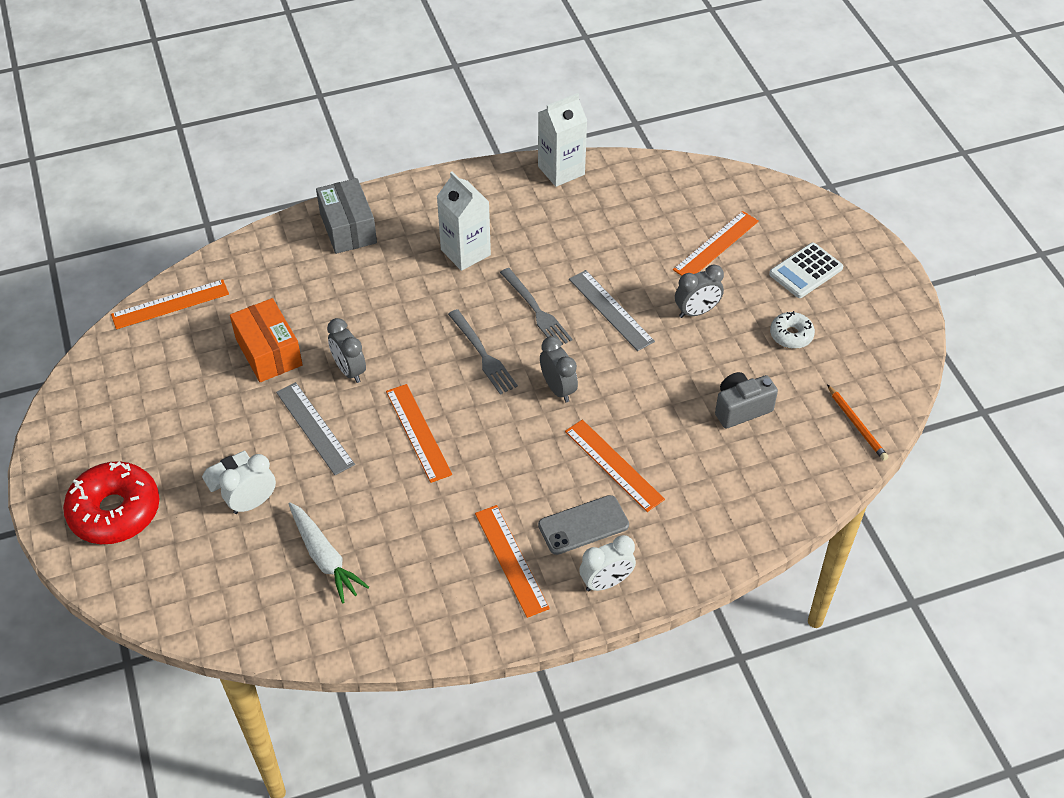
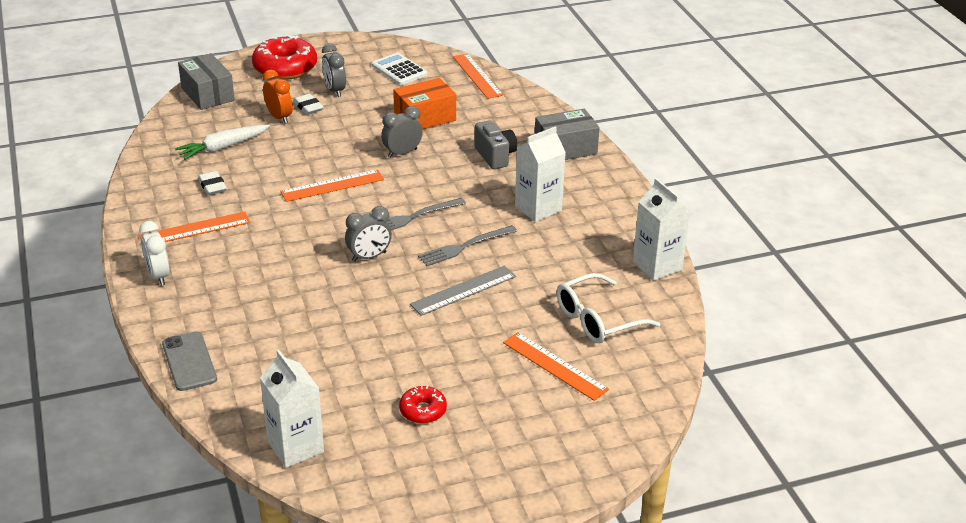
camera: 90 degrees right, 15 degrees down
white clock [219,454,276,514] -> orange clock [263,70,293,124]
grey ruler [276,382,355,475] -> none
grey phone [538,495,629,555] -> grey phone moved to [162,331,217,391]
orange ruler [565,420,665,512] -> none
grey clock [675,265,724,318] -> grey clock moved to [322,44,346,97]
grey camera [715,372,778,428] -> grey camera moved to [475,121,517,169]
white calculator [769,243,843,298] -> white calculator moved to [372,53,428,85]
white donut [770,311,815,349] -> red donut [399,386,447,424]
orange pencil [827,385,889,461] -> white carton [260,350,324,468]
none -> grey box [178,53,235,110]
none -> white eraser [198,171,227,195]
none -> white glasses [557,273,661,343]

